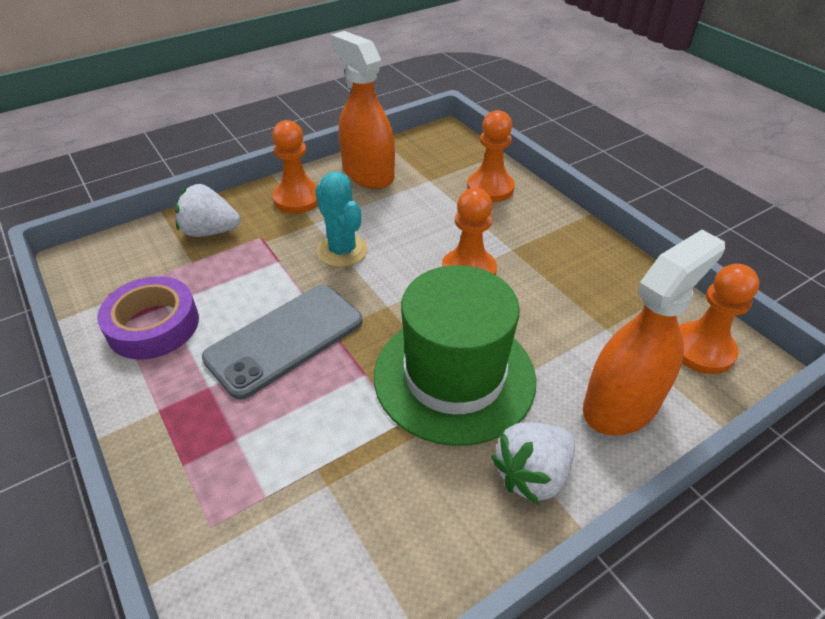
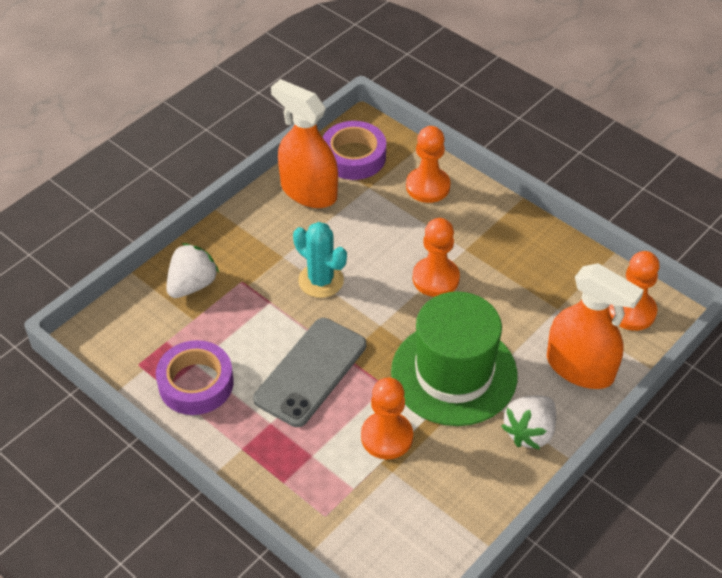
camera: 15 degrees left, 5 degrees up
white strawberry [175,184,240,237] -> white strawberry turned 135 degrees clockwise [166,243,219,298]
orange pawn [272,120,318,214] -> orange pawn moved to [361,378,413,459]
orange spray bottle [583,230,725,436] -> orange spray bottle turned 90 degrees clockwise [547,263,644,389]
none -> purple tape [323,121,386,180]

